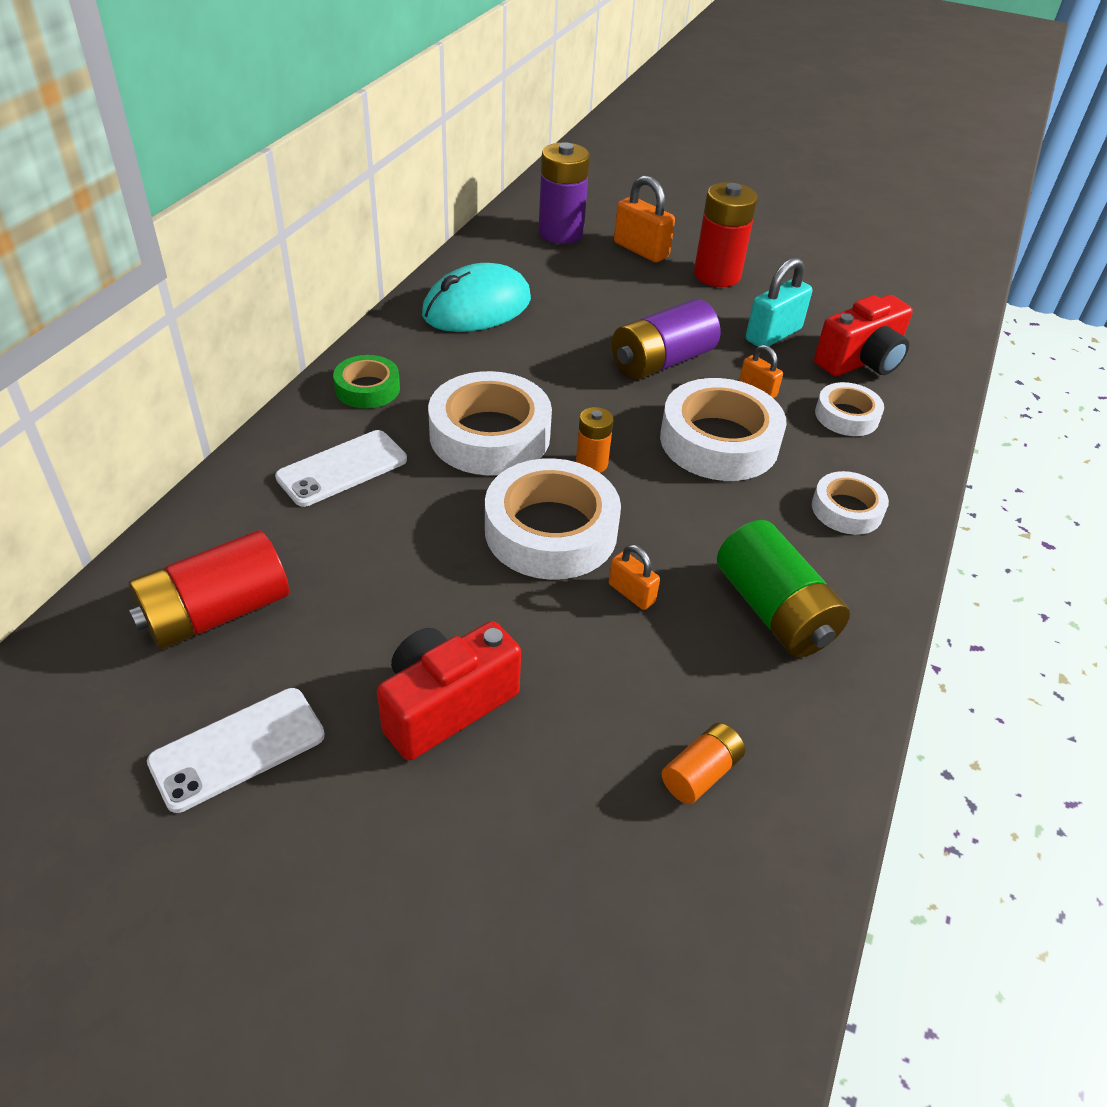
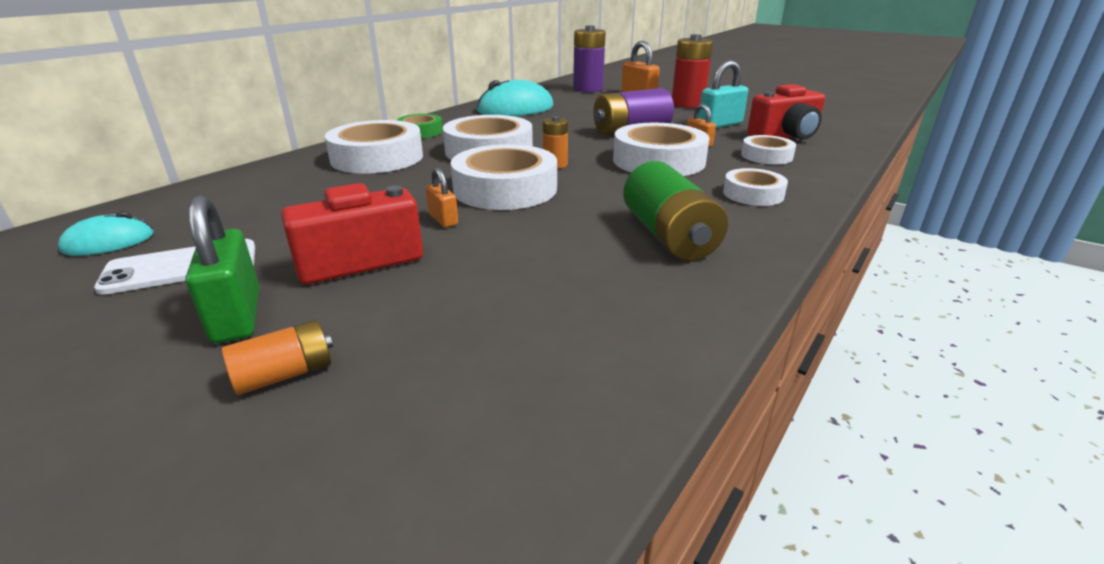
camera: 15 degrees right, 15 degrees down
red battery [129,530,289,650] -> none
white phone [275,430,407,507] -> white tape [324,120,423,174]
orange padlock [609,544,660,610] -> orange padlock moved to [426,167,458,228]
orange battery [662,723,745,804] -> orange battery moved to [222,320,333,395]
none -> turquoise mouse [58,211,154,256]
none -> green padlock [186,195,259,343]

